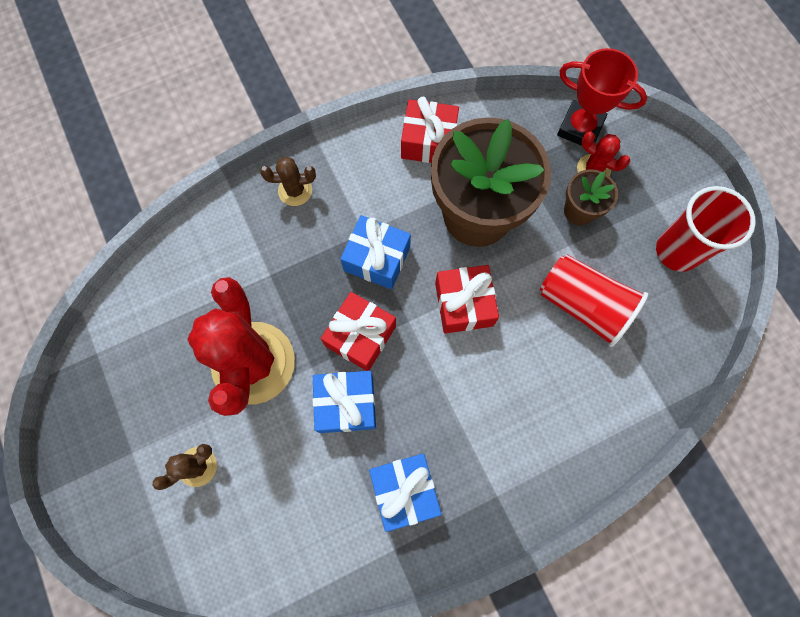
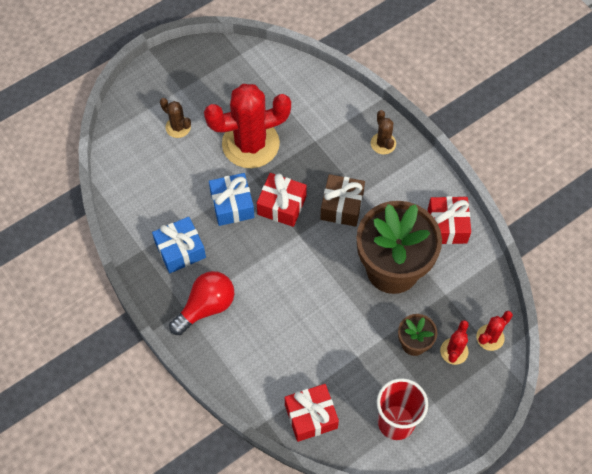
camera: 80 degrees right, 10 degrees down
blue gift [341,215,411,289] -> brown gift [320,174,365,227]
red gift [435,265,499,334] -> red gift moved to [285,384,339,442]
red cup [540,254,648,347] -> none
red trophy [557,48,647,146] -> red cactus [476,311,513,351]
none -> red light bulb [169,271,234,335]

